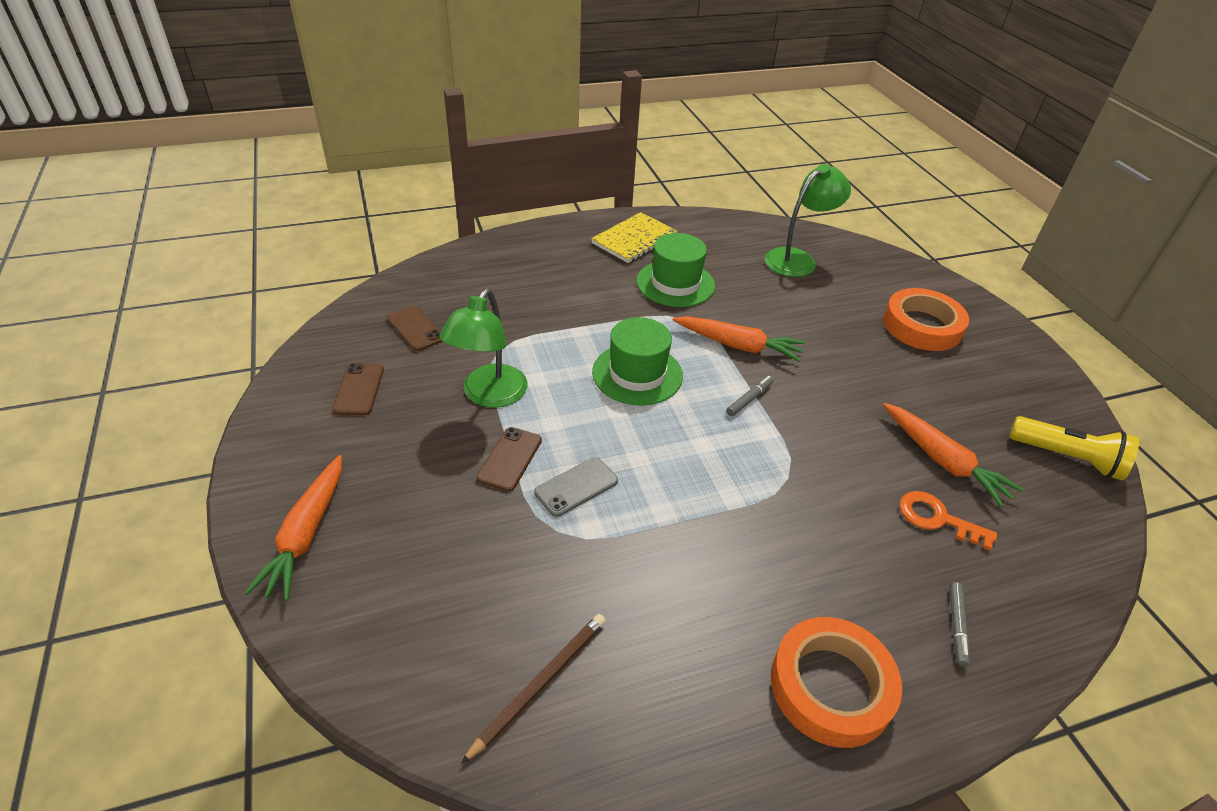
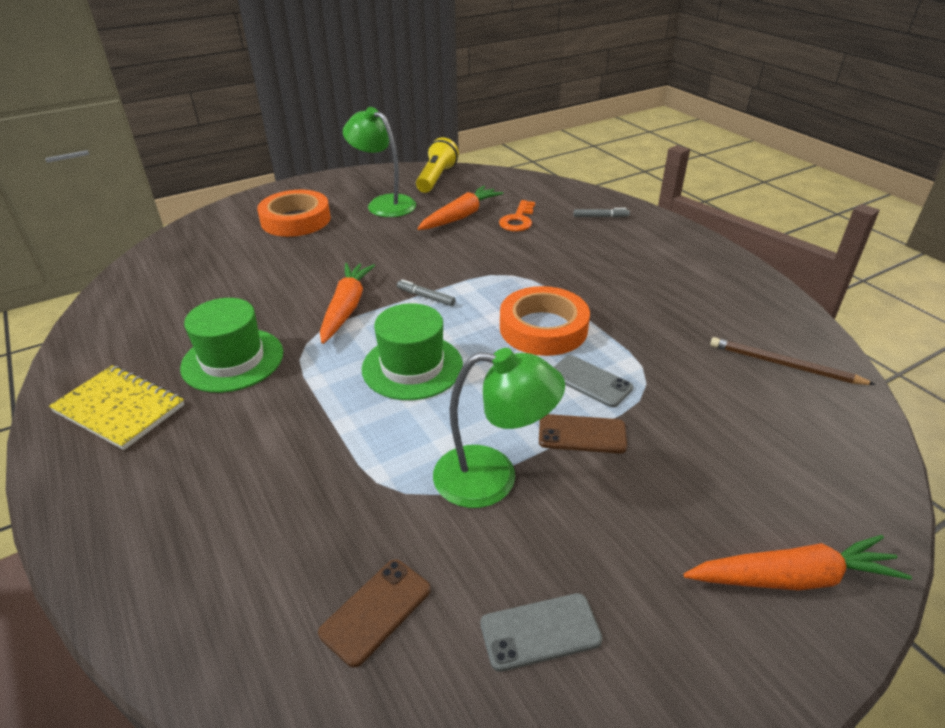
camera: 100 degrees left, 5 degrees down
brown phone [332,363,384,415] -> grey phone [480,593,603,672]
green lamp [765,164,851,277] -> green lamp moved to [343,107,416,217]
orange tape [771,617,902,748] -> orange tape moved to [500,286,590,356]

